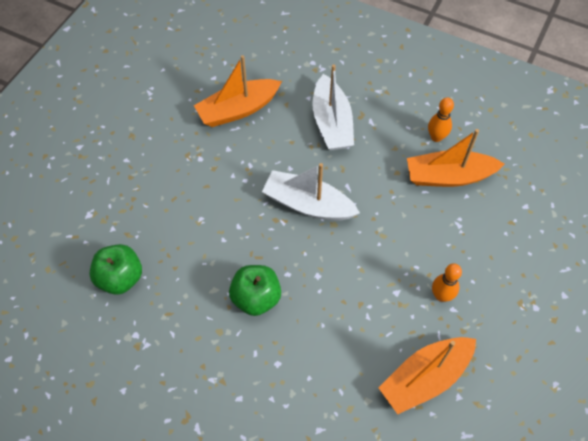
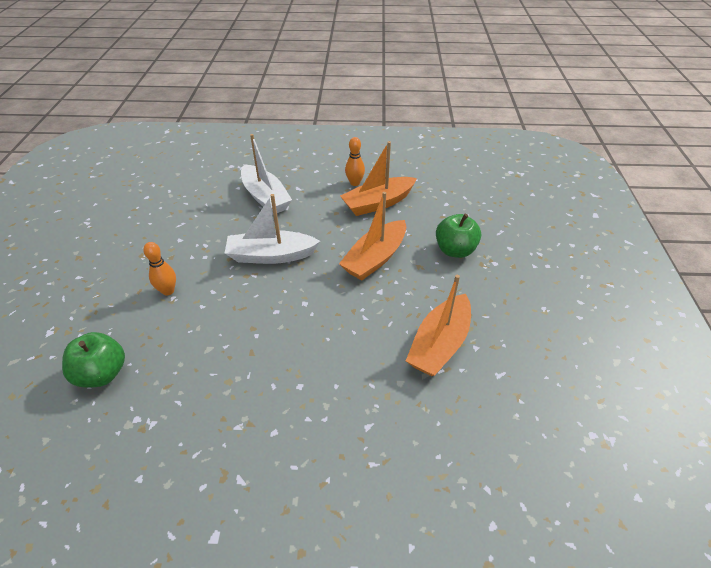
camera: 25 degrees left, 15 degrees down
orange boat [194,55,282,127] -> orange boat moved to [339,192,406,280]
green apple [229,265,281,316] -> green apple moved to [436,214,481,258]
orange bowling pin [432,263,462,302] -> orange bowling pin moved to [143,242,176,295]

